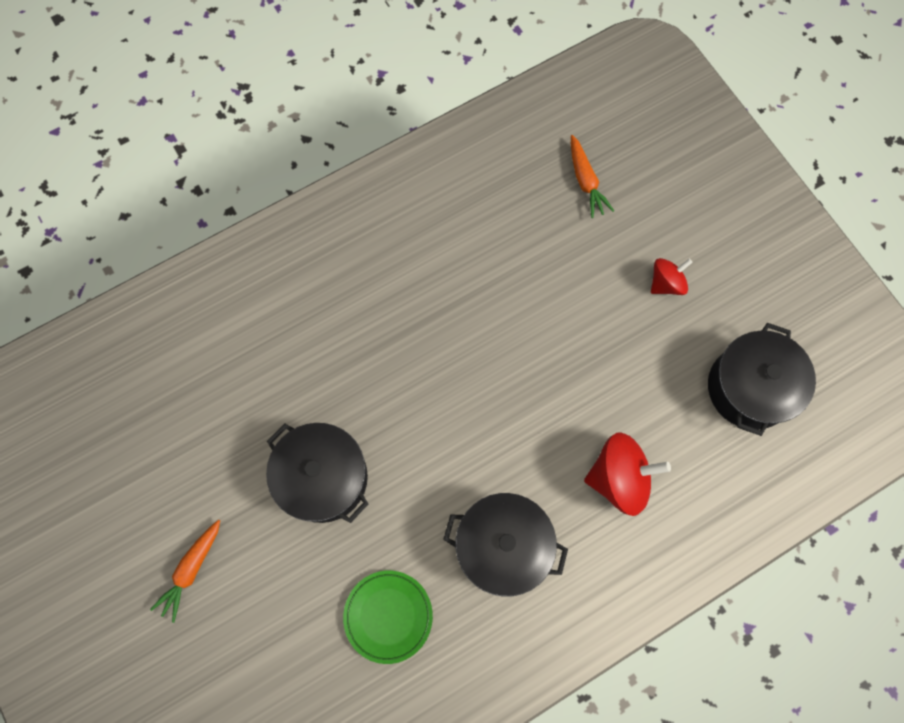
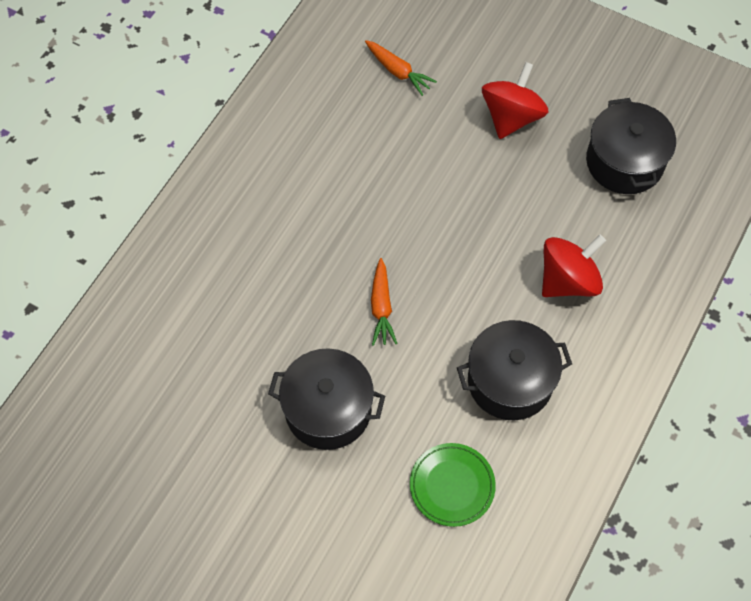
camera: 30 degrees left, 10 degrees down
orange carrot [150,520,220,623] -> orange carrot moved to [371,258,398,346]
red spinning top [651,258,693,295] -> red spinning top [482,62,548,139], size x1.68

